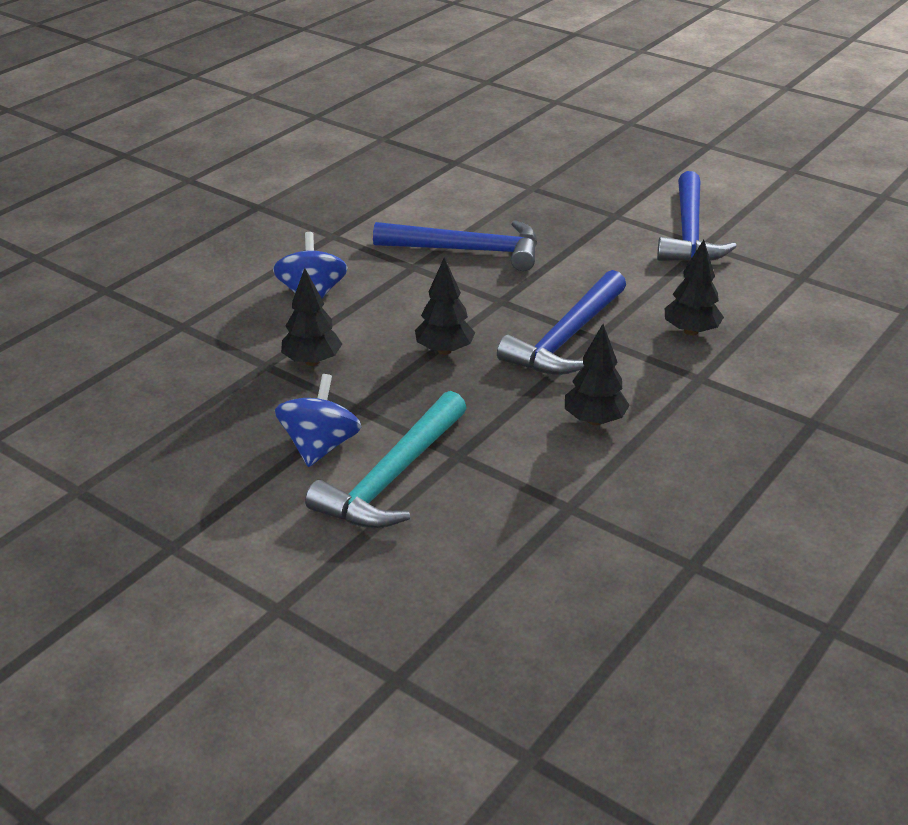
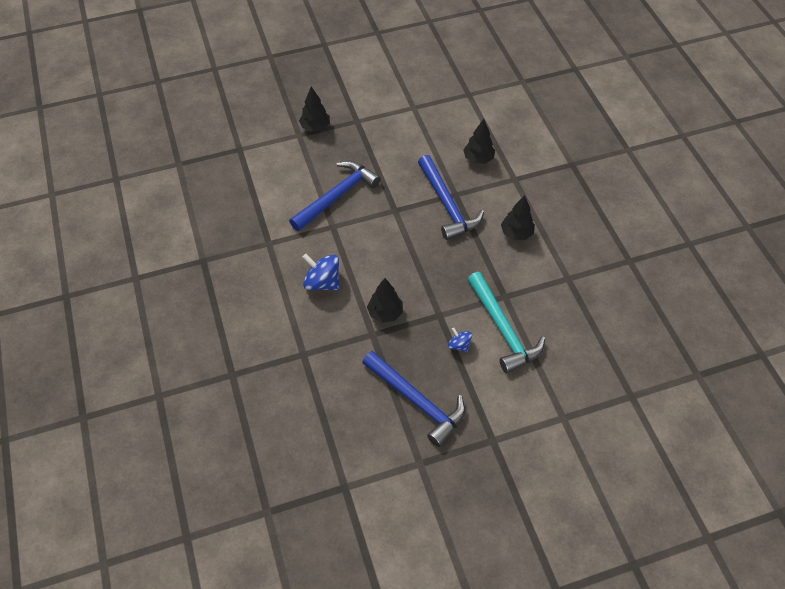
camera: 55 degrees left, 20 degrees up
blue spinning top [275,374,362,467] -> blue spinning top [448,328,472,353], size x0.57
black tree [415,257,475,355] -> black tree moved to [299,87,330,132]
blue hammer [657,171,737,261] -> blue hammer moved to [362,351,465,447]

